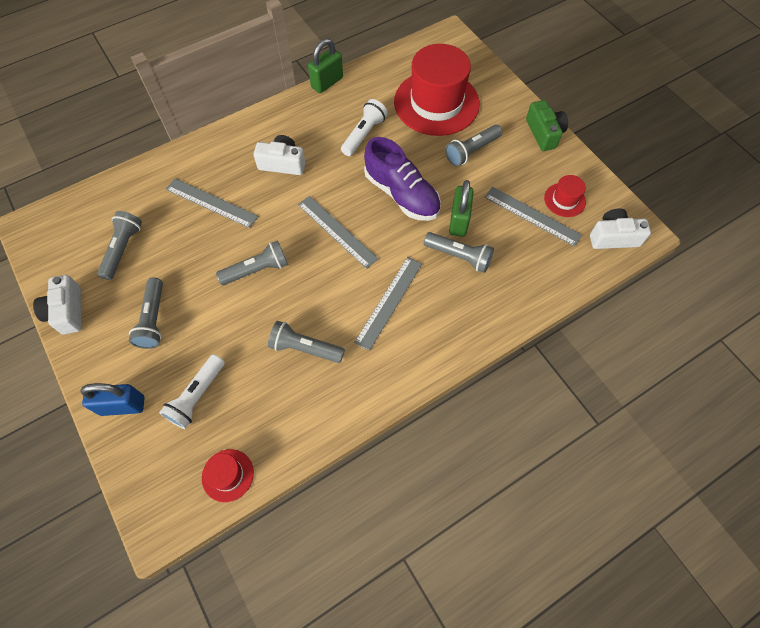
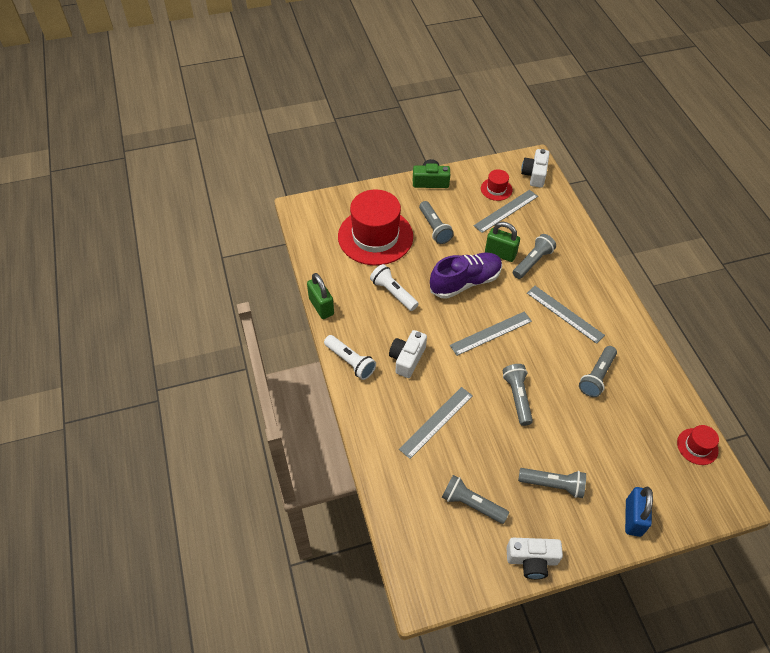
camera: 75 degrees left, 10 degrees down
white flashlight [159,354,225,429] -> white flashlight moved to [324,335,376,380]

